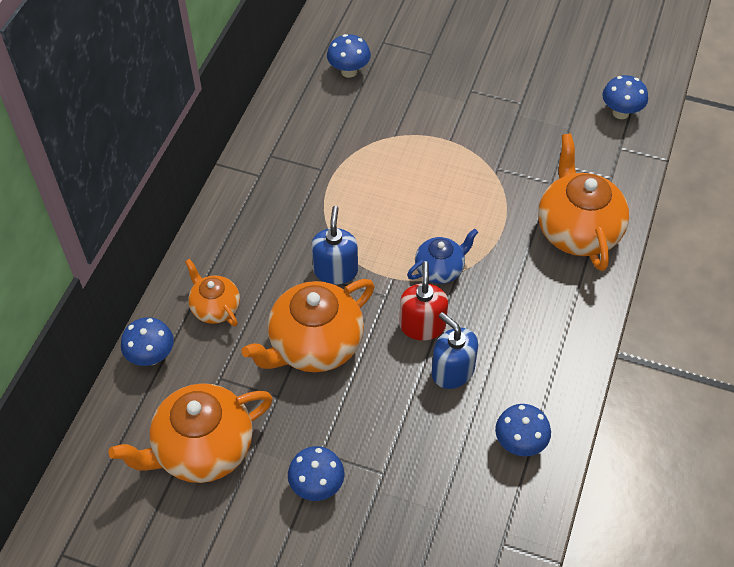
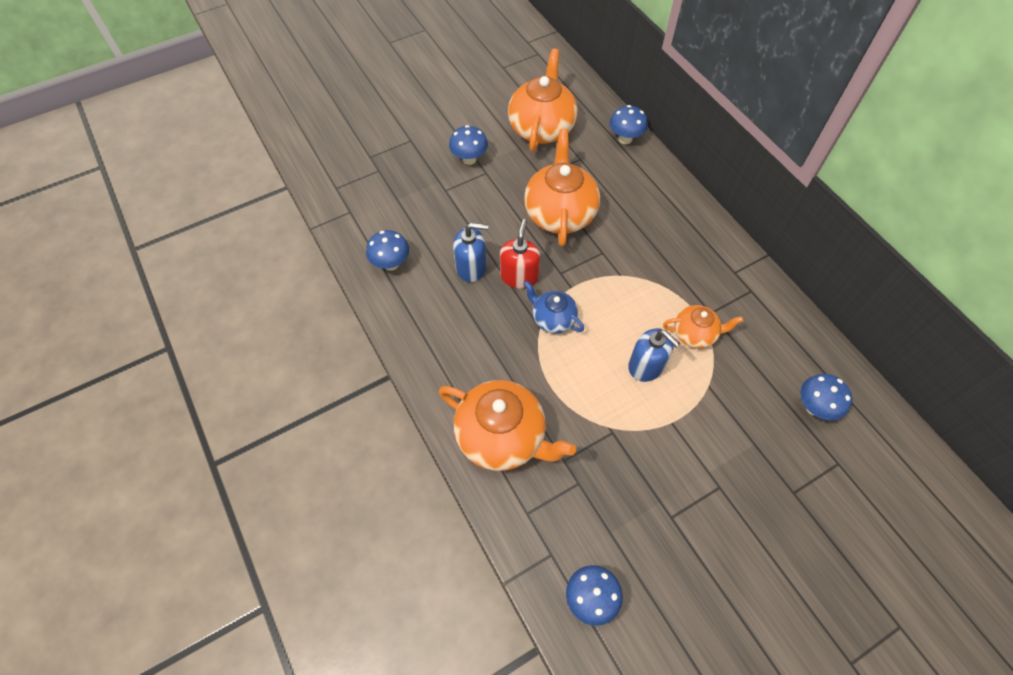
camera: 130 degrees right, 5 degrees up
orange teapot [185,259,240,326] -> orange teapot moved to [663,305,744,349]
blue soap dispenser [311,206,358,285] -> blue soap dispenser moved to [628,328,680,382]
red soap dispenser [399,261,448,341] -> red soap dispenser turned 120 degrees counterclockwise [500,219,540,289]
blue teapot [407,229,478,284] -> blue teapot turned 120 degrees clockwise [523,281,584,334]

